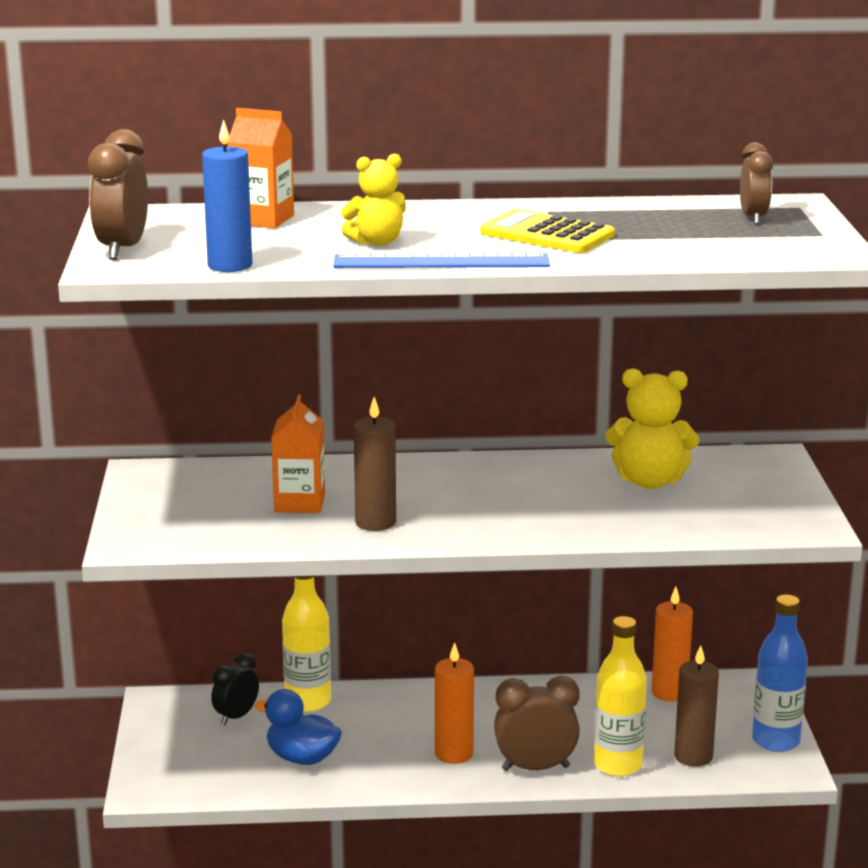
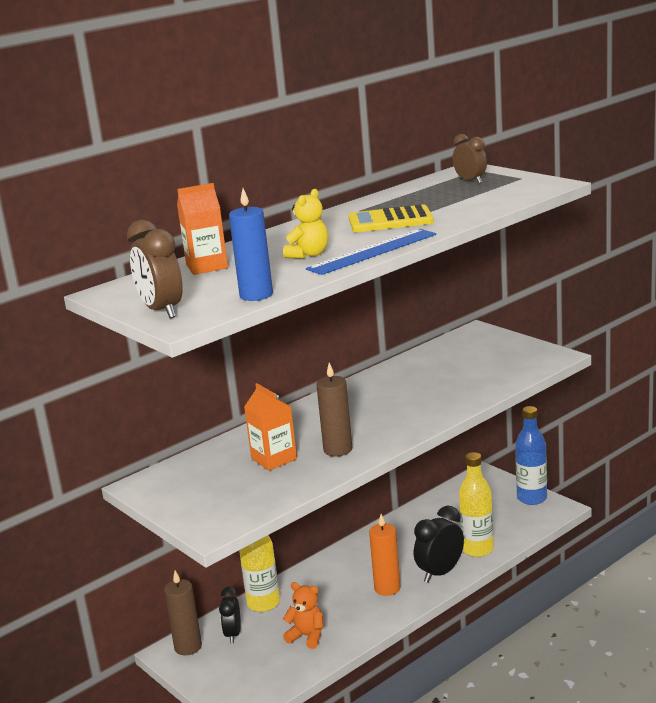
camera: 35 degrees left, 0 degrees up
blue duck [255,689,342,765] -> orange teddy bear [283,582,323,649]
brown clock [494,676,580,771] -> black clock [414,506,464,583]
yellow teddy bear [605,368,699,489] -> none
orange candle [651,586,693,702] -> none
brown candle [674,645,719,767] -> brown candle moved to [164,571,202,655]

